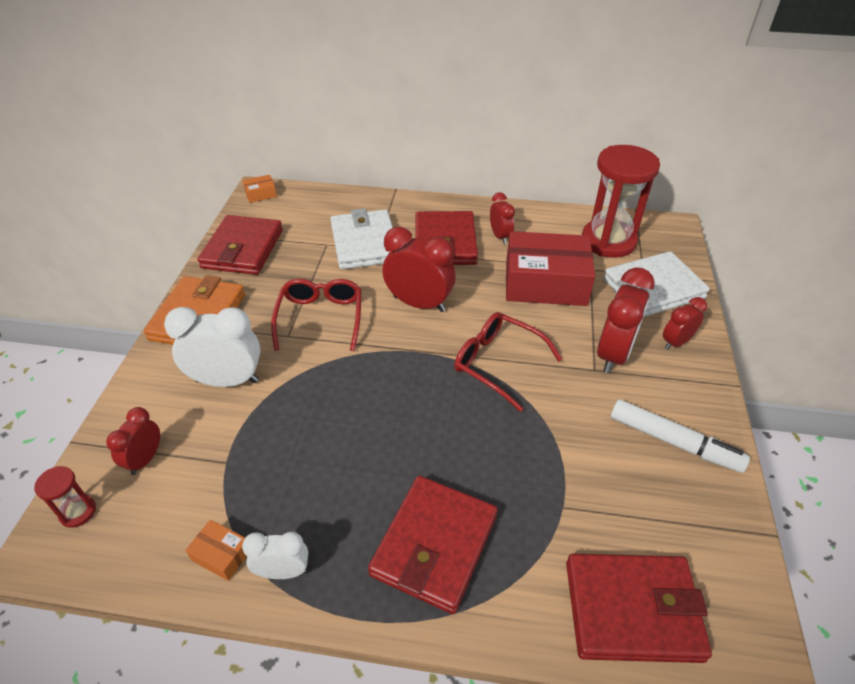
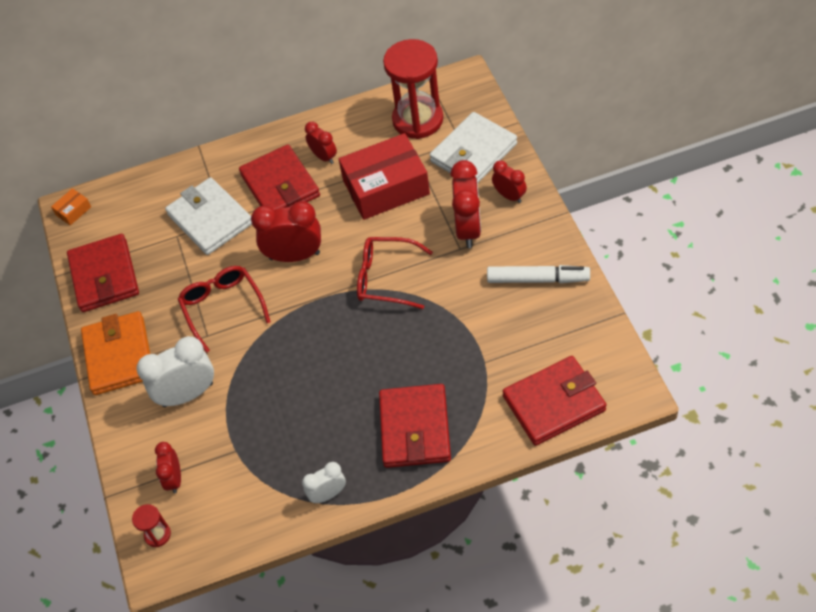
camera: 20 degrees left, 10 degrees up
orange box [185,520,247,581] -> none
red clock [663,297,707,350] -> red clock turned 105 degrees clockwise [492,160,527,203]

